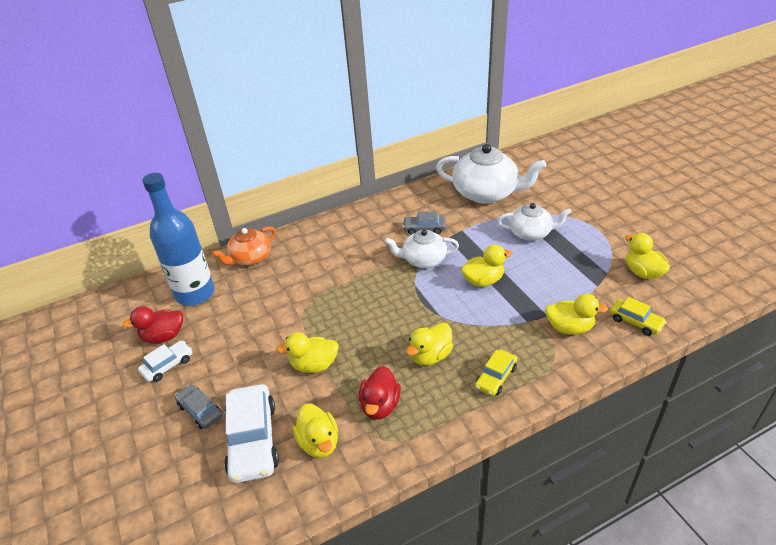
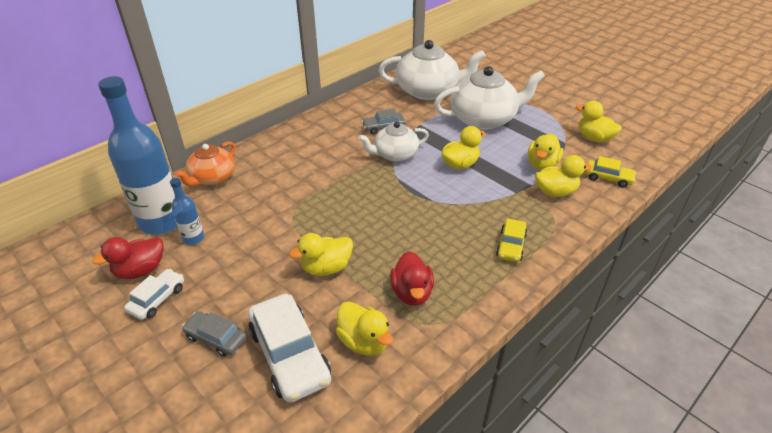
camera: 20 degrees left, 0 degrees up
yellow duck [406,322,453,365] -> yellow duck moved to [528,134,563,170]
white teapot [497,203,571,241] -> white teapot [434,66,545,130], size x1.64
none -> blue bottle [170,178,204,245]

